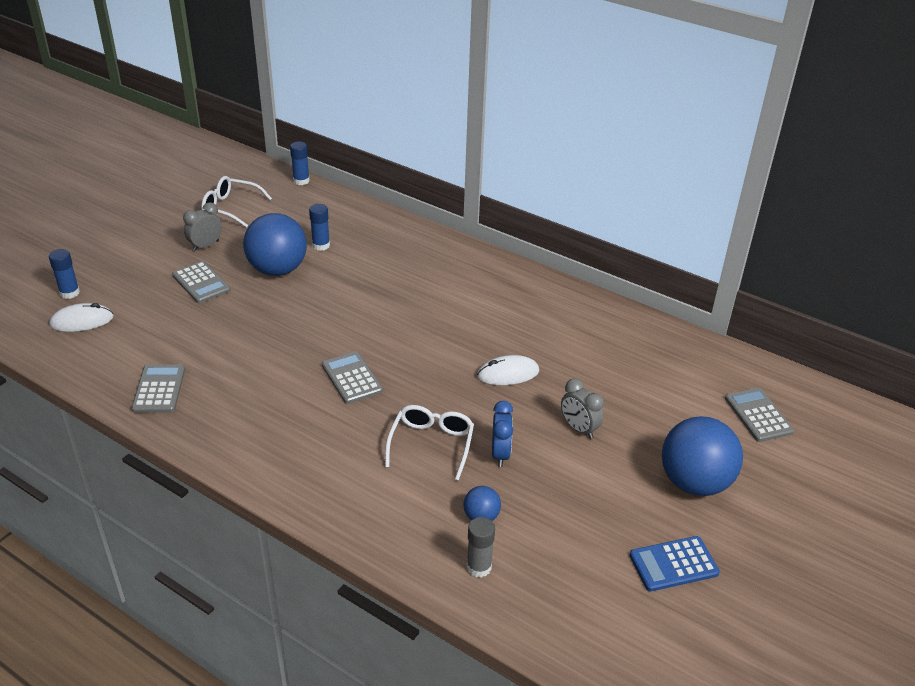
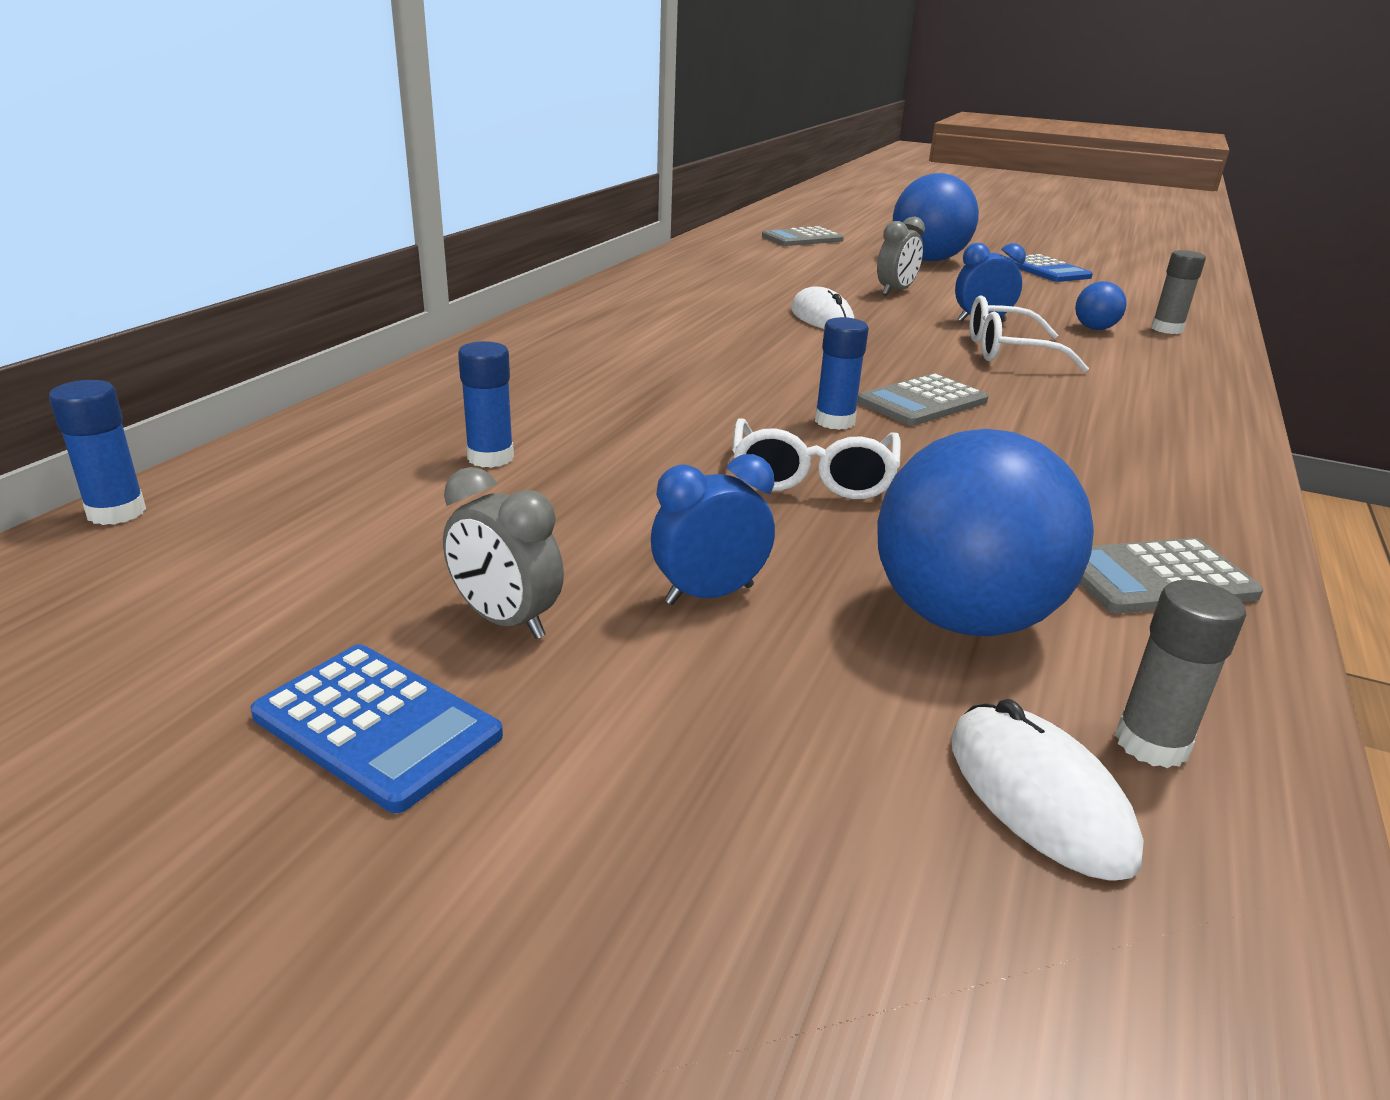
camera: 100 degrees left, 10 degrees down
blue glue stick [49,249,80,299] -> blue glue stick moved to [815,317,869,430]
grey calculator [172,261,231,303] -> blue clock [651,454,775,605]
white glasses [201,176,272,228] -> white glasses moved to [732,418,901,499]
blue ball [243,213,307,276] -> blue ball moved to [877,429,1094,636]
none -> blue calculator [251,644,503,813]
none -> grey glue stick [1115,580,1246,768]

